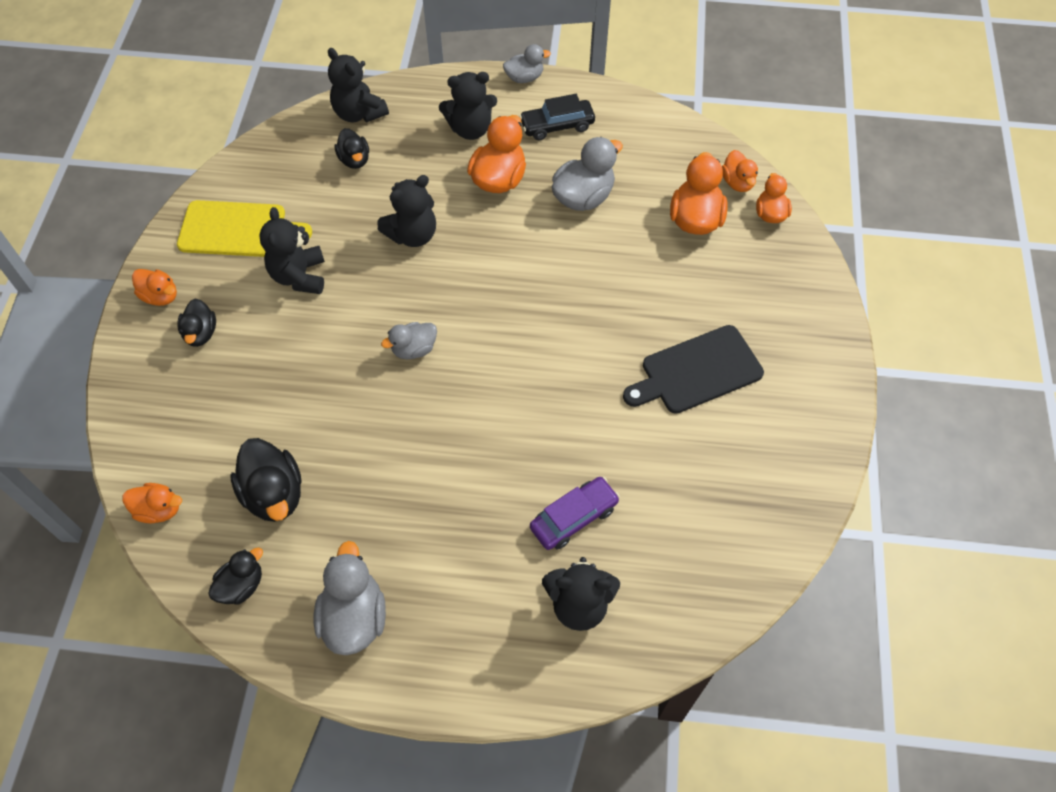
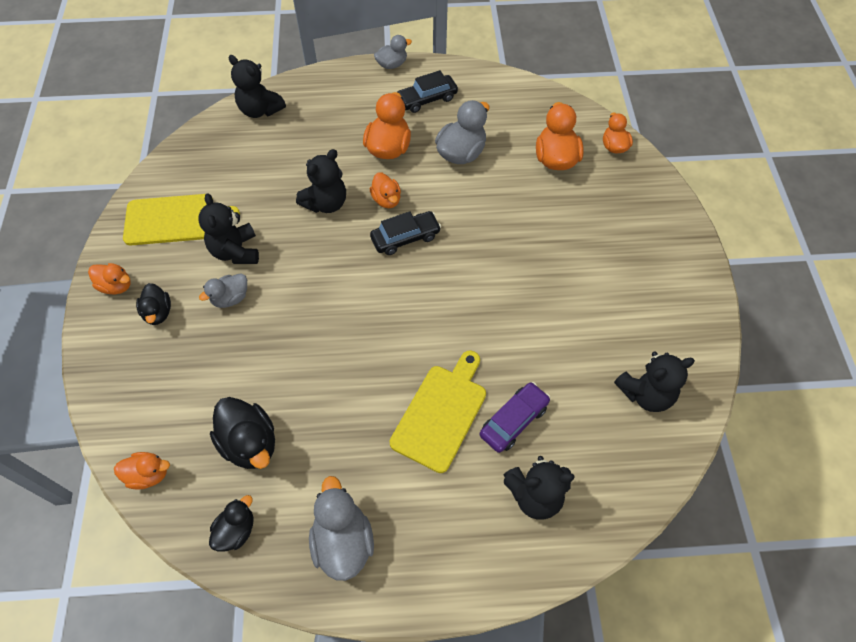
camera: 10 degrees left, 0 degrees up
black duck [335,128,369,169] -> none
grey duck [381,322,437,359] -> grey duck moved to [199,273,247,308]
black teddy bear [439,72,497,140] -> black teddy bear moved to [614,352,695,412]
black cutting board [623,325,764,414] -> none
orange duck [722,150,758,192] -> orange duck moved to [370,172,401,208]
none -> black car [370,211,441,255]
none -> yellow cutting board [390,350,486,473]

